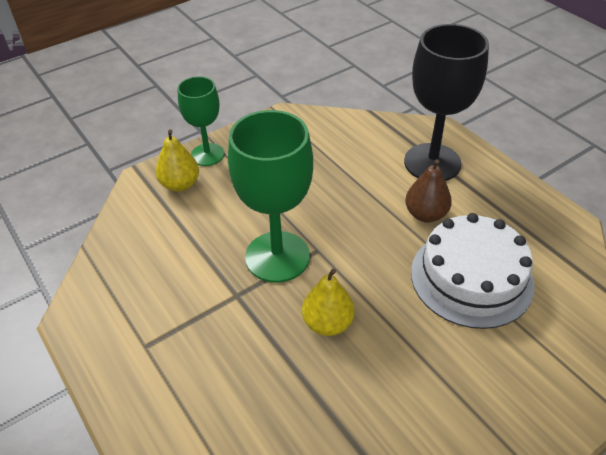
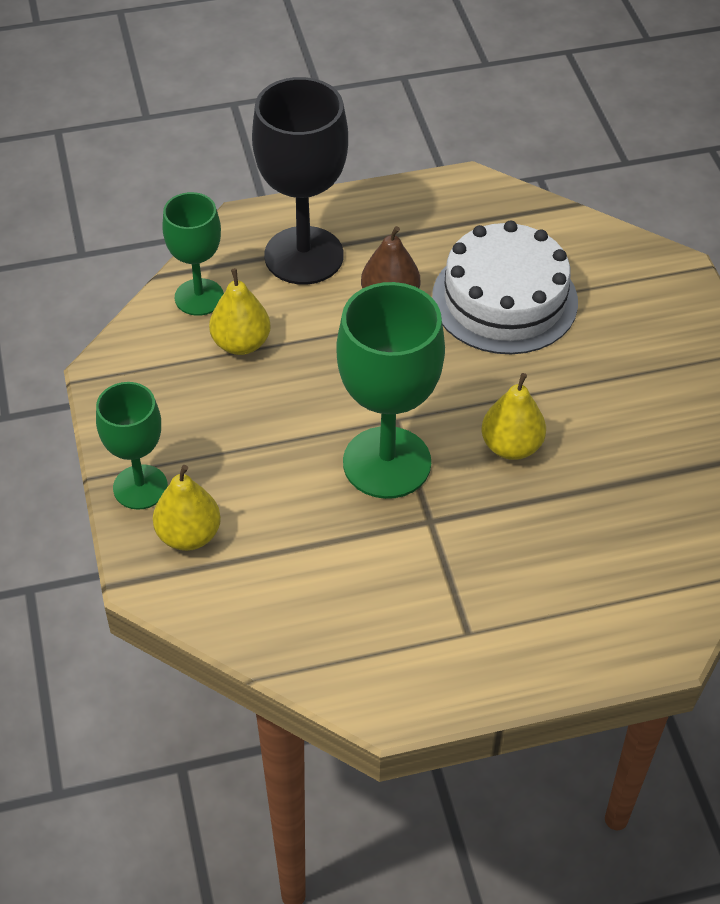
camera: 70 degrees left, 5 degrees up
none -> green goblet [162,192,224,316]
none -> yellow pear [209,268,271,355]

